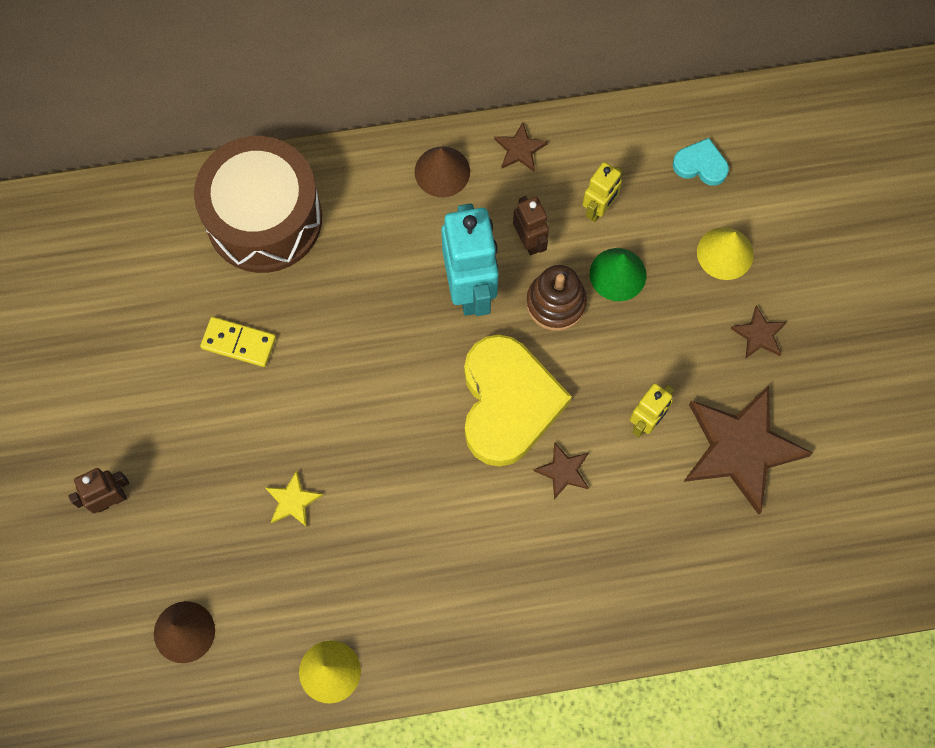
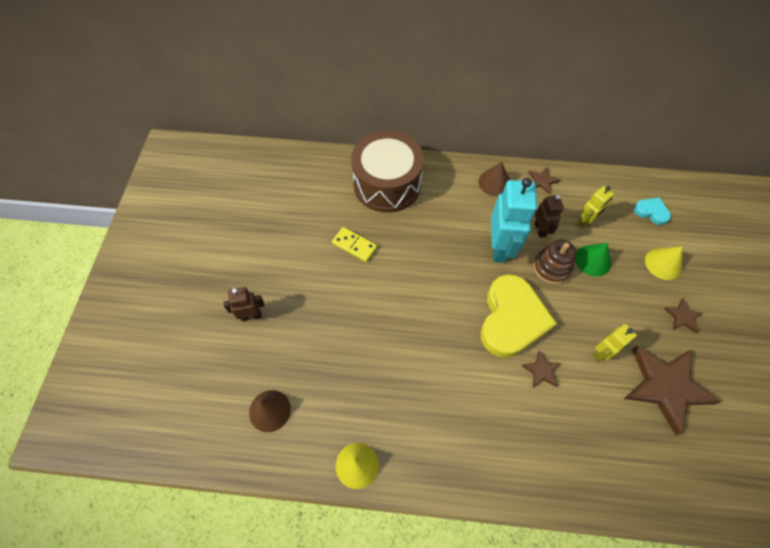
camera: 15 degrees right, 10 degrees down
yellow star [265,471,323,527] -> none

